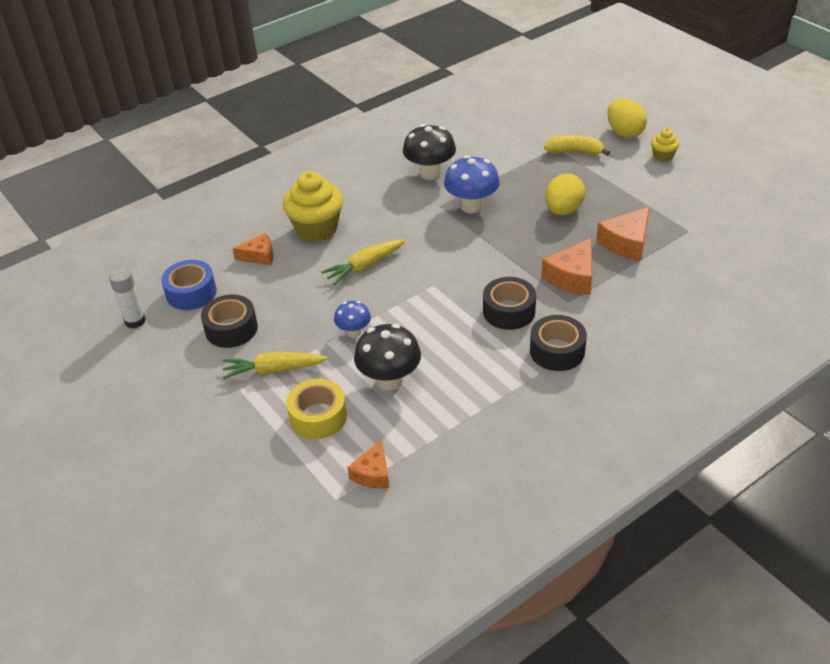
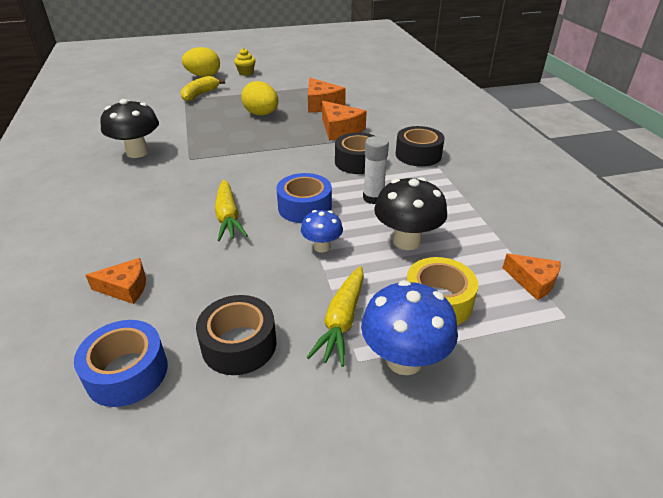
camera: 70 degrees left, 5 degrees down
white glue stick [109,268,146,329] -> white glue stick moved to [363,136,389,204]
orange cheese [233,233,273,265] -> orange cheese turned 75 degrees clockwise [85,258,146,304]
yellow cupcake [283,171,343,242] -> none
blue mushroom [444,155,500,213] -> blue mushroom moved to [361,280,458,375]
none -> blue tape [276,173,332,223]

